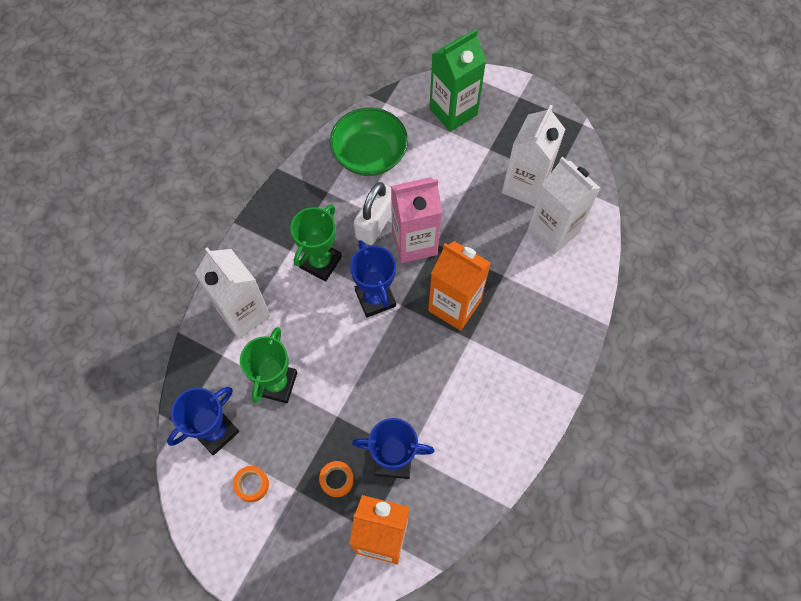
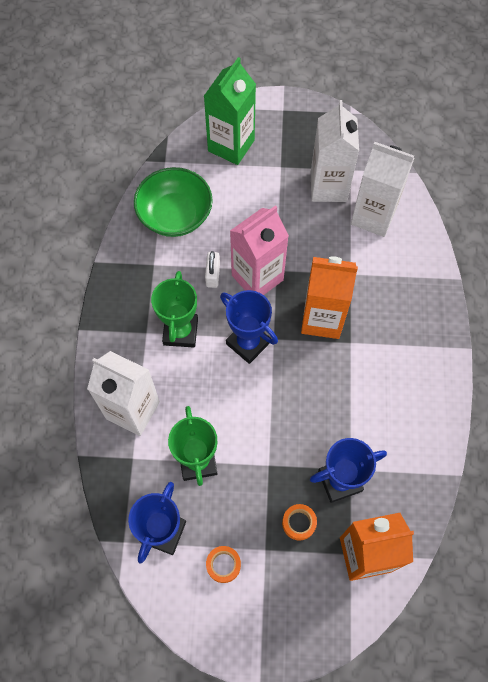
camera: 25 degrees left, 0 degrees up
white padlock [354,182,392,245] -> white padlock [205,251,220,288], size x0.58

